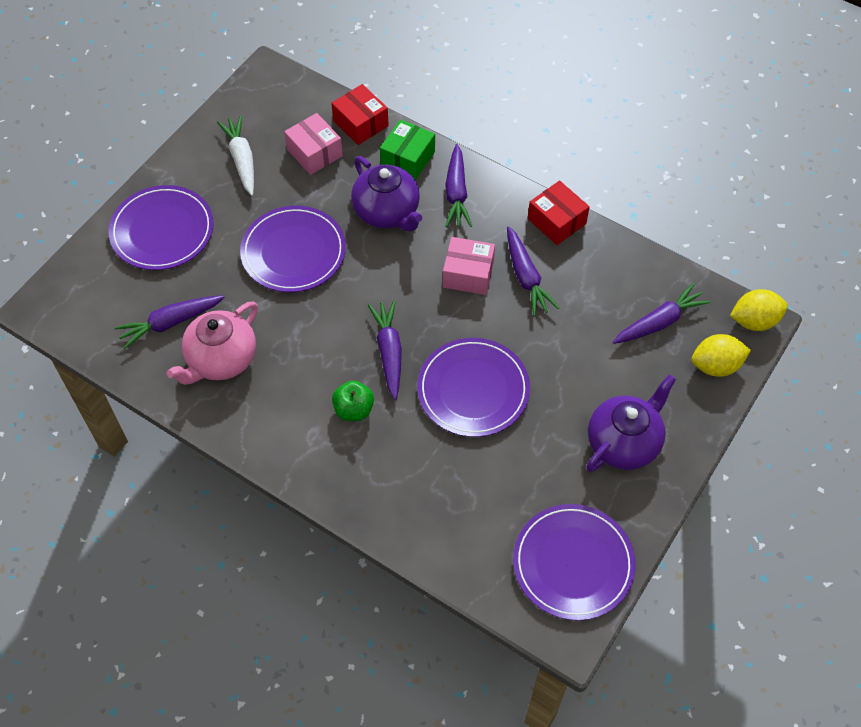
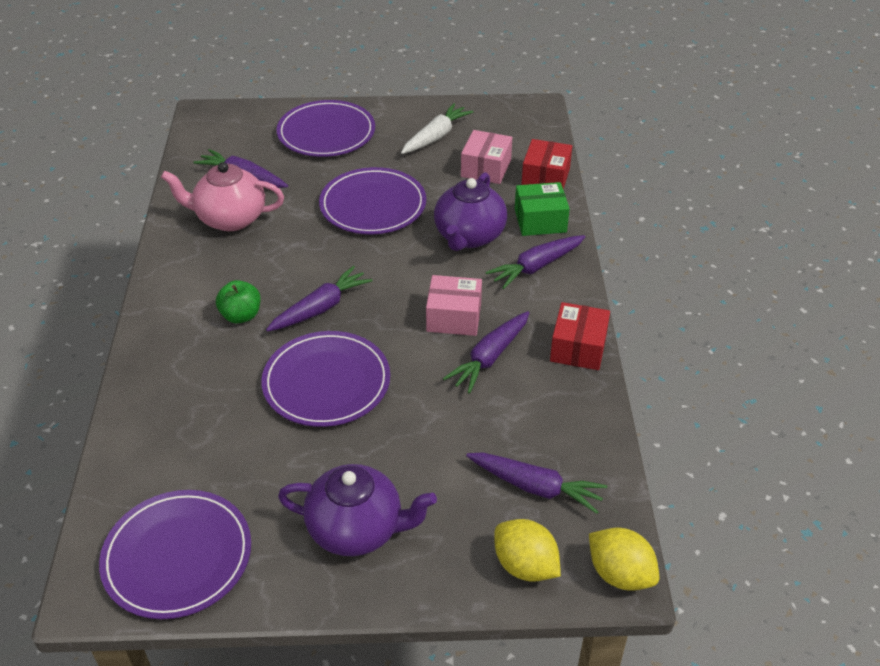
camera: 55 degrees right, 15 degrees down
pink box [443,237,495,295] -> pink box turned 60 degrees counterclockwise [426,275,482,336]

